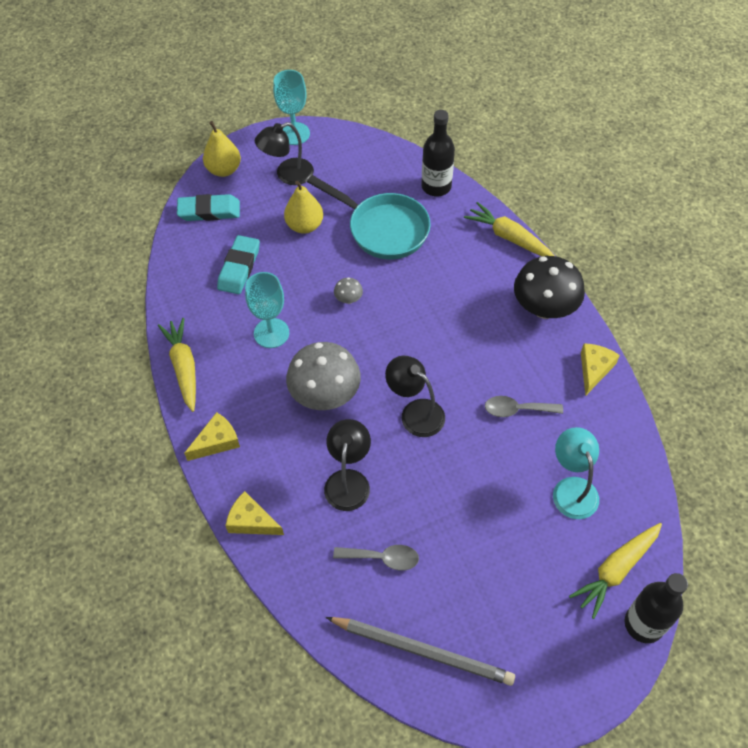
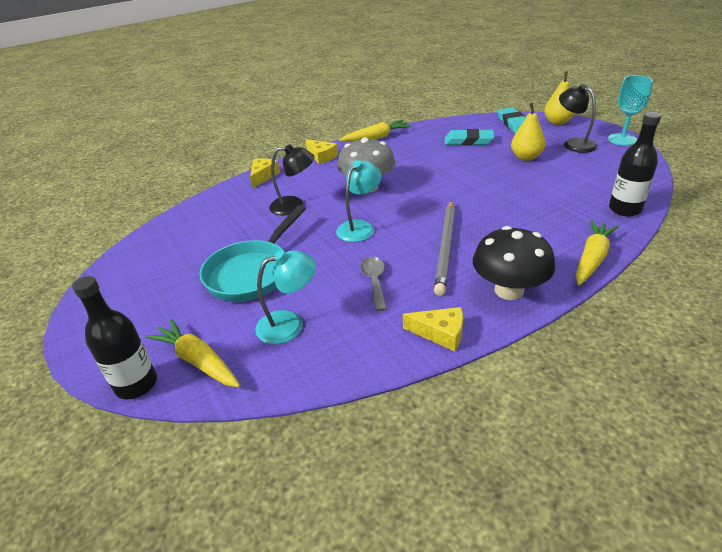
camera: 85 degrees right, 20 degrees down
turquoise goblet [245,272,289,348] -> none
turquoise pan [307,175,431,260] -> turquoise pan moved to [200,205,306,302]
grey pencil [326,617,515,686] -> grey pencil moved to [434,200,455,296]
grey spoon [333,545,419,571] -> none
grey mushroom [334,277,363,304] -> none
black lamp [385,356,445,437] -> turquoise lamp [336,160,382,242]

